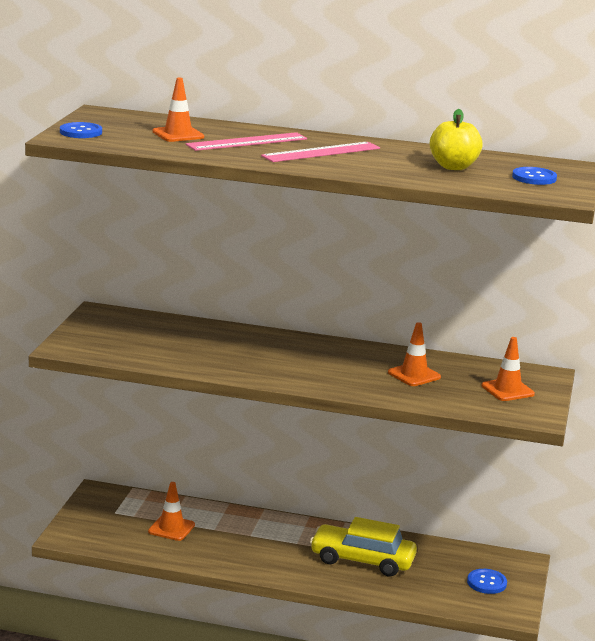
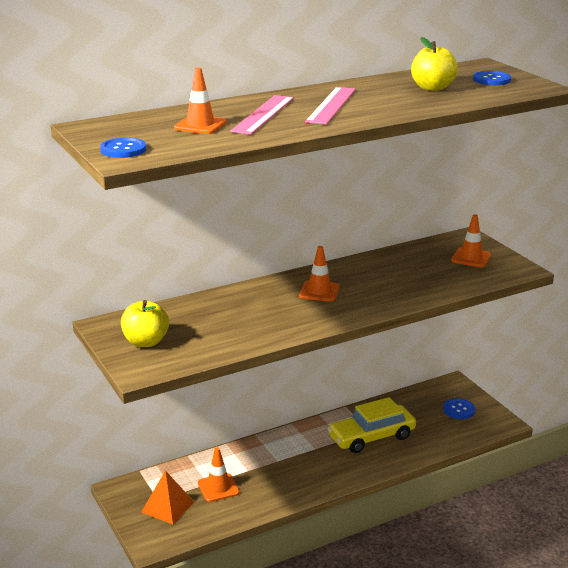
camera: 40 degrees left, 5 degrees up
orange traffic cone [388,322,441,386] -> orange traffic cone moved to [299,246,340,302]
none -> yellow apple [121,300,169,347]
none -> orange pyramid [141,470,194,524]

